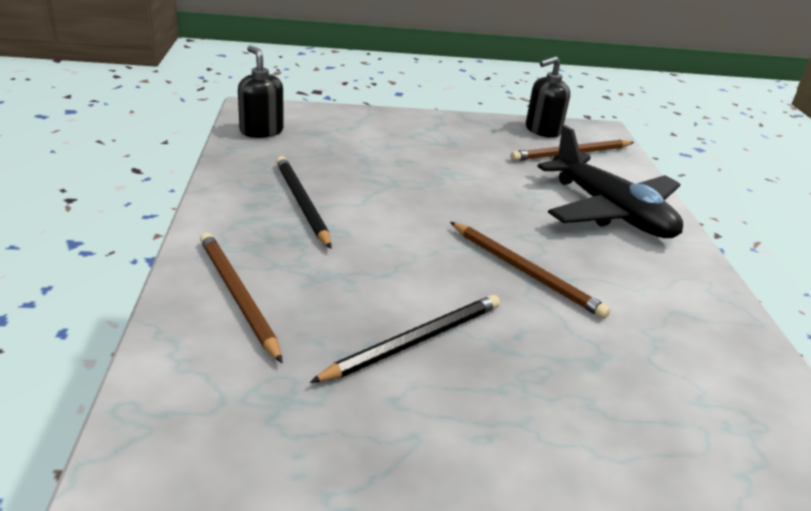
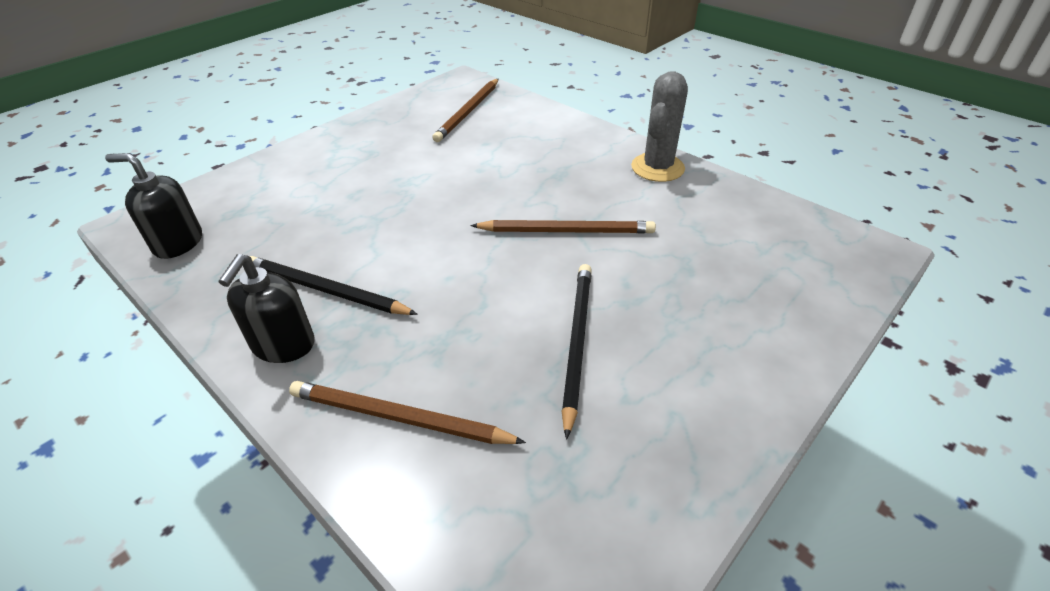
camera: 40 degrees left, 10 degrees up
black soap dispenser [526,56,570,138] -> black soap dispenser moved to [218,254,315,363]
black plane [537,125,683,238] -> none
none -> grey cactus [631,71,688,182]

